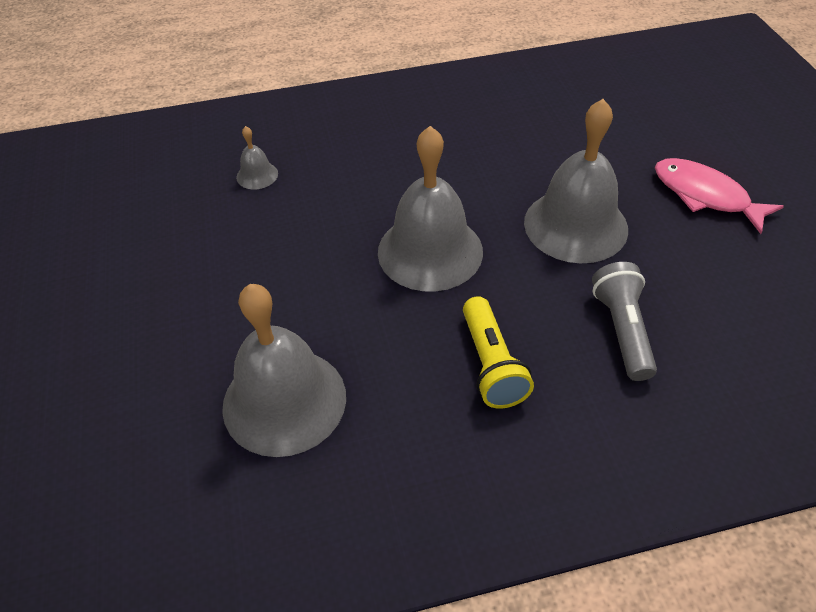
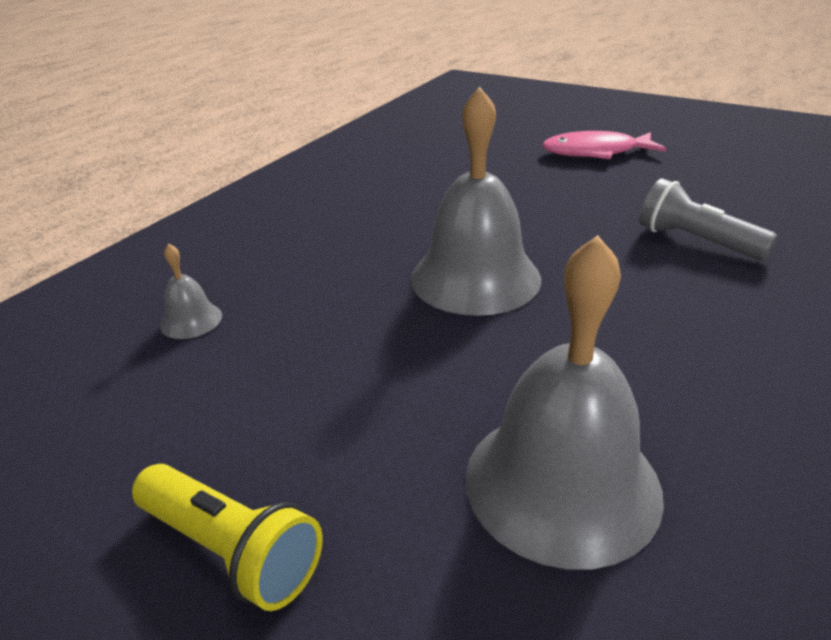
camera: 45 degrees left, 15 degrees down
yellow flashlight [463,296,534,409] -> yellow flashlight moved to [132,464,323,611]
grey bell [524,99,628,263] -> none

